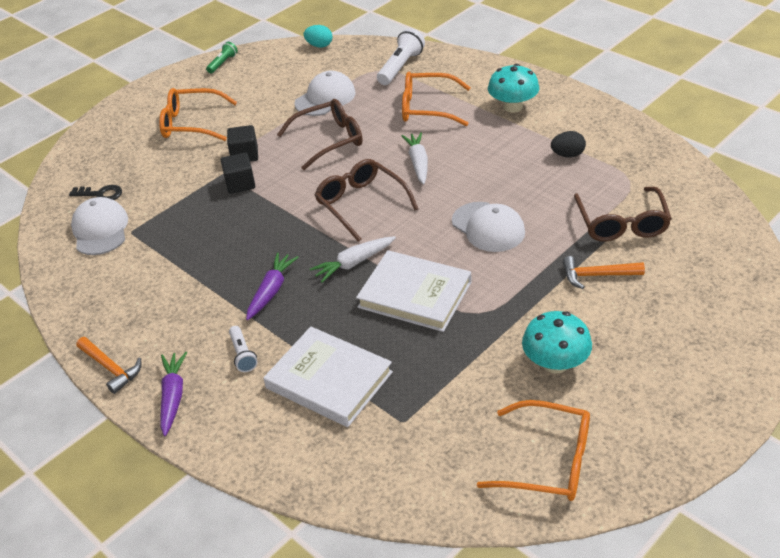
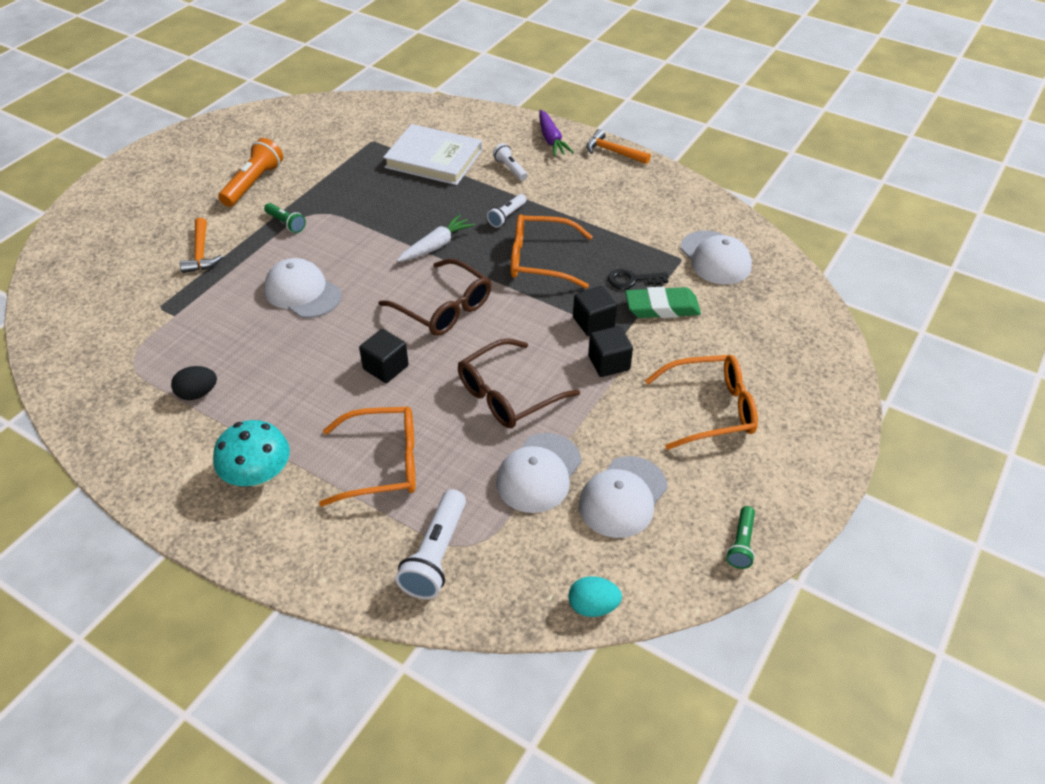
camera: 165 degrees right, 5 degrees up
black key [69,185,122,200] -> black key moved to [608,269,668,289]
purple carrot [246,252,299,320] -> white flashlight [487,194,526,228]
white book [356,250,471,332] -> none
white carrot [401,132,428,185] -> black cube [359,329,409,383]
orange glasses [477,400,590,501] -> orange glasses moved to [511,214,593,288]
turquoise mushroom [522,311,592,374] -> orange flashlight [218,138,283,207]
orange hammer [563,256,645,289] -> orange hammer turned 90 degrees clockwise [180,218,223,273]
brown glasses [574,187,672,241] -> none
none -> green flashlight [264,203,306,233]
none -> white cap [579,456,668,538]
none -> green eraser [625,287,701,318]

